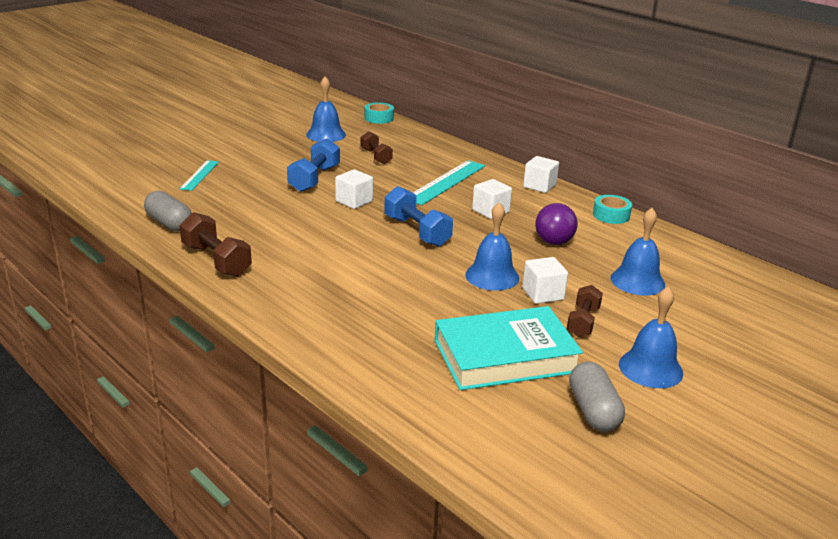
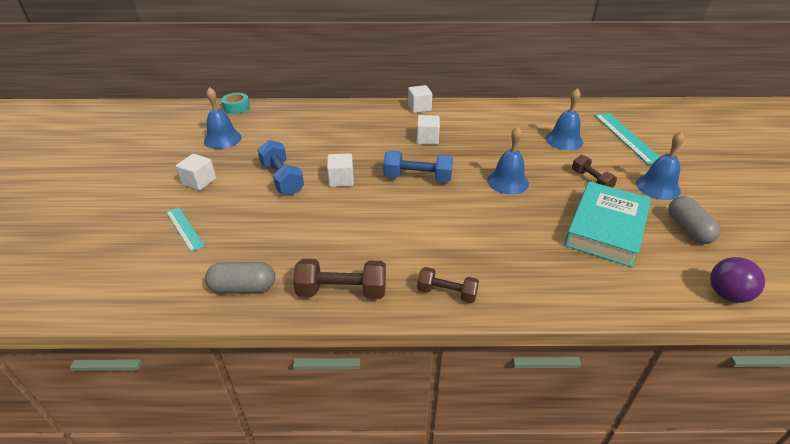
camera: 45 degrees left, 10 degrees up
brown dumbbell [361,131,393,164] -> brown dumbbell moved to [417,267,479,303]
turquoise ruler [413,160,485,205] -> turquoise ruler moved to [594,113,659,165]
white cube [522,257,568,304] -> white cube moved to [176,154,216,191]
purple ball [535,203,578,245] -> purple ball moved to [710,257,765,303]
grey capsule [569,361,625,432] -> grey capsule turned 45 degrees clockwise [668,196,721,244]
turquoise tape [593,195,632,224] -> none

